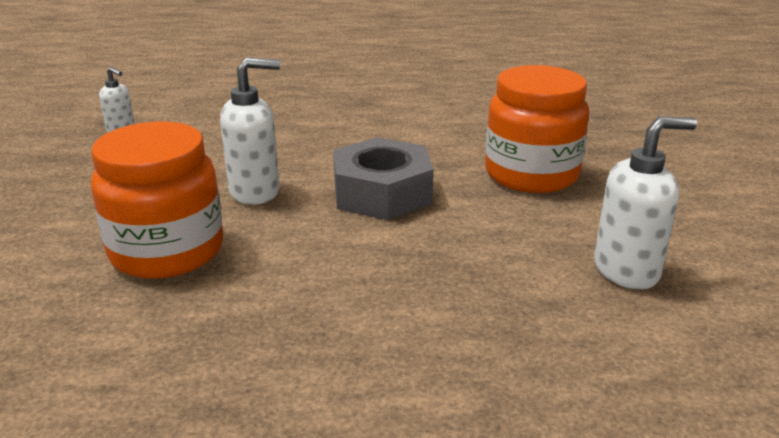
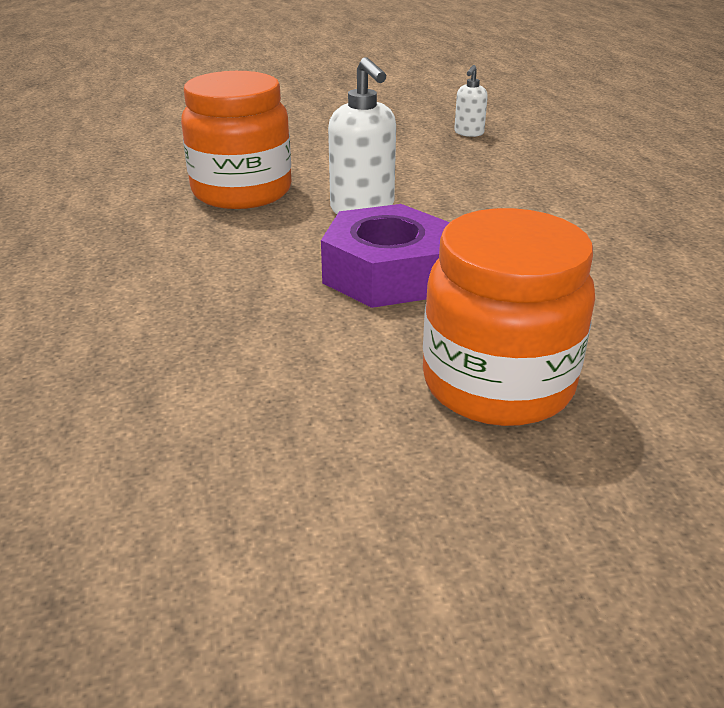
camera: 80 degrees right, 5 degrees up
grey nut [333,137,434,220] -> purple nut [321,204,450,308]
white soap dispenser [594,116,697,290] -> none

